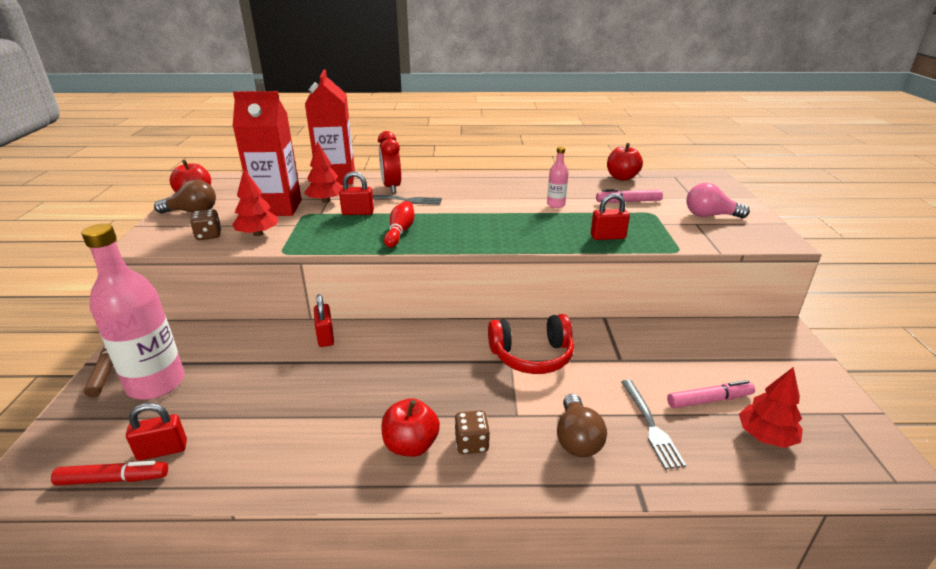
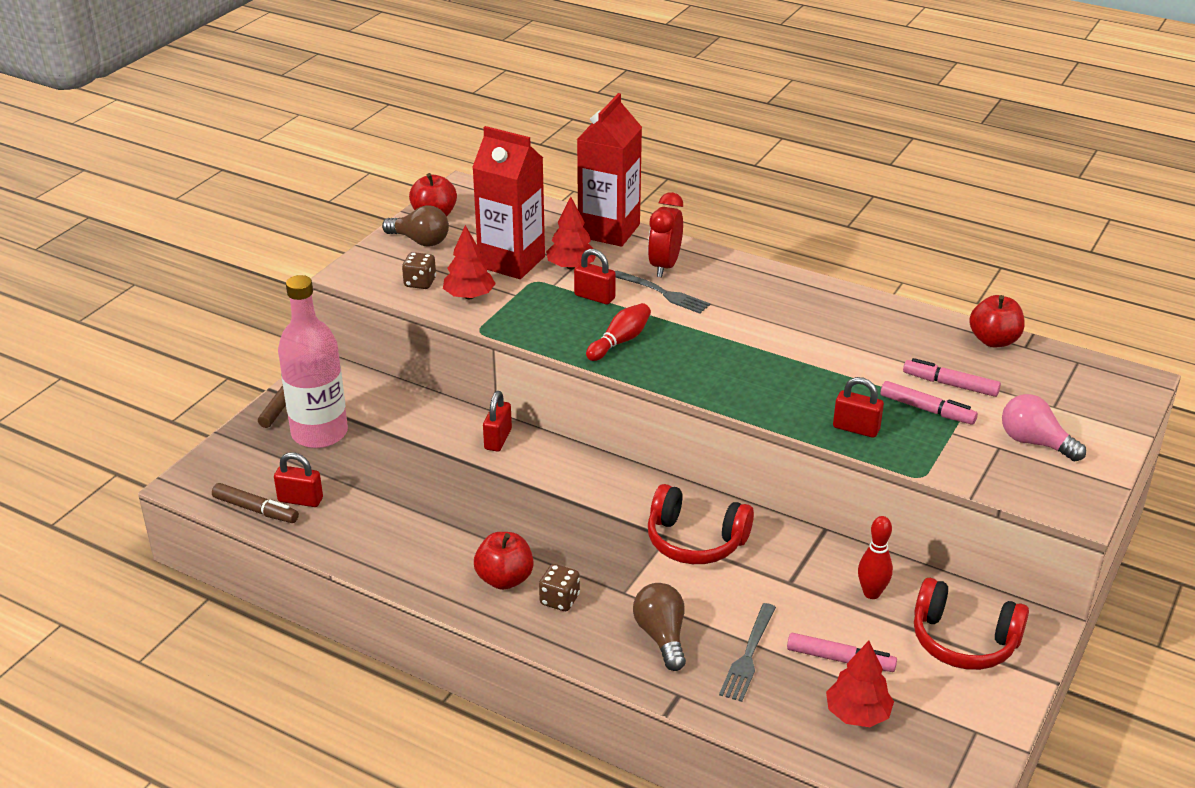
camera: 30 degrees right, 5 degrees up
red marker [51,461,168,485] -> brown marker [212,483,299,523]
pink bottle [547,147,569,208] -> none
brown light bulb [557,394,607,457] -> brown light bulb turned 135 degrees clockwise [633,583,686,671]
none -> red bowling pin [858,516,893,599]
none -> pink marker [881,381,978,425]
none -> red headphones [914,578,1029,670]

